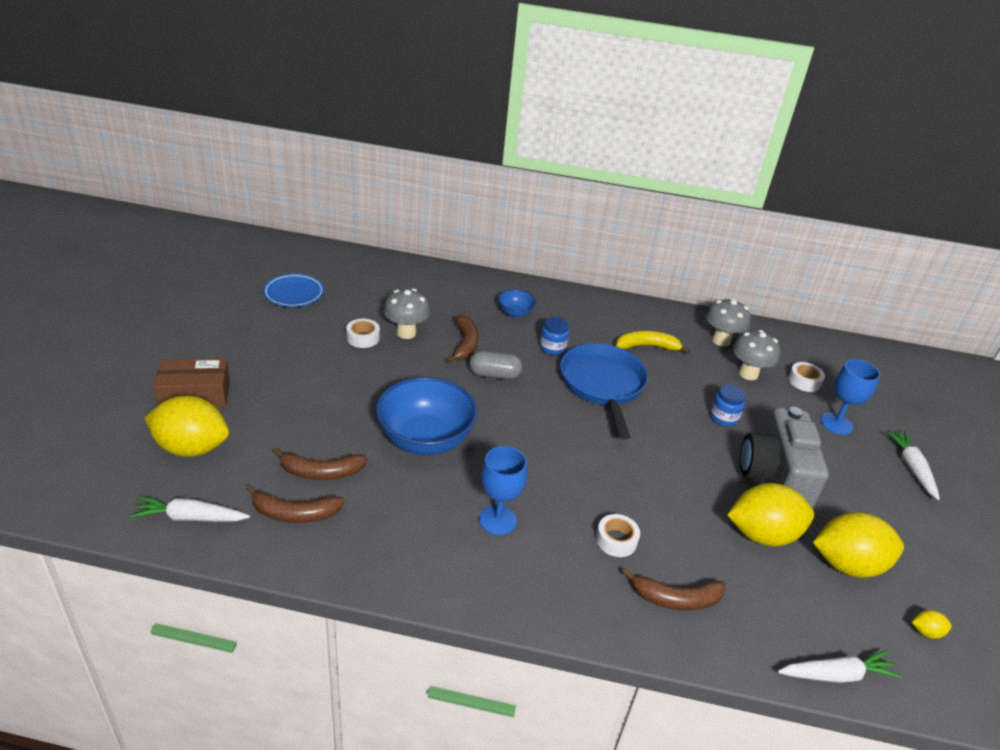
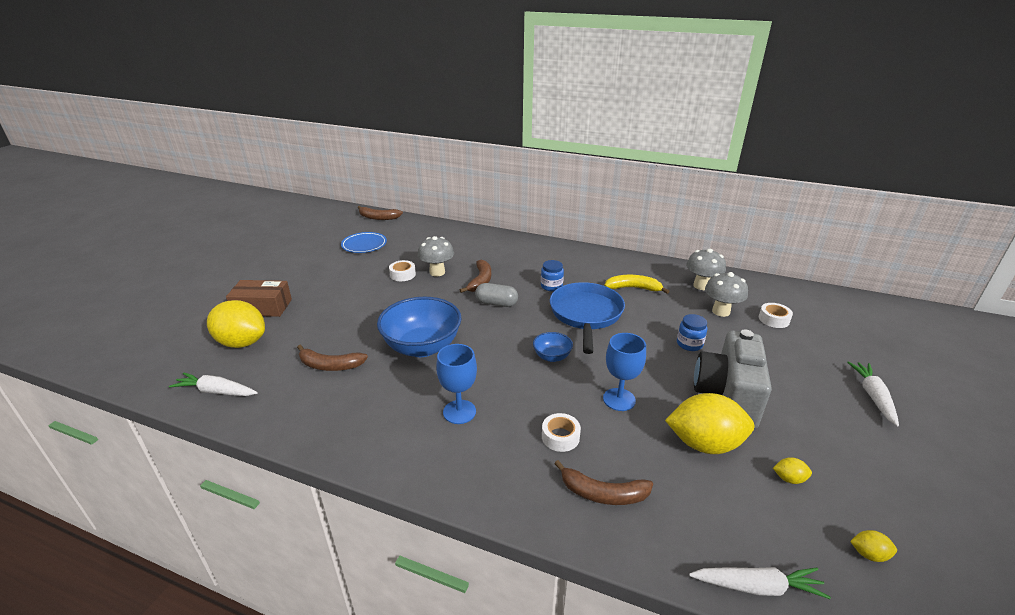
camera: 15 degrees right, 5 degrees down
brown banana [246,485,345,523] -> brown banana moved to [357,206,403,220]
blue bowl [498,289,536,317] -> blue bowl moved to [533,332,573,362]
yellow lemon [813,512,904,578] -> yellow lemon [773,457,812,484], size x0.40
blue goblet [821,359,880,435] -> blue goblet moved to [603,333,646,411]

